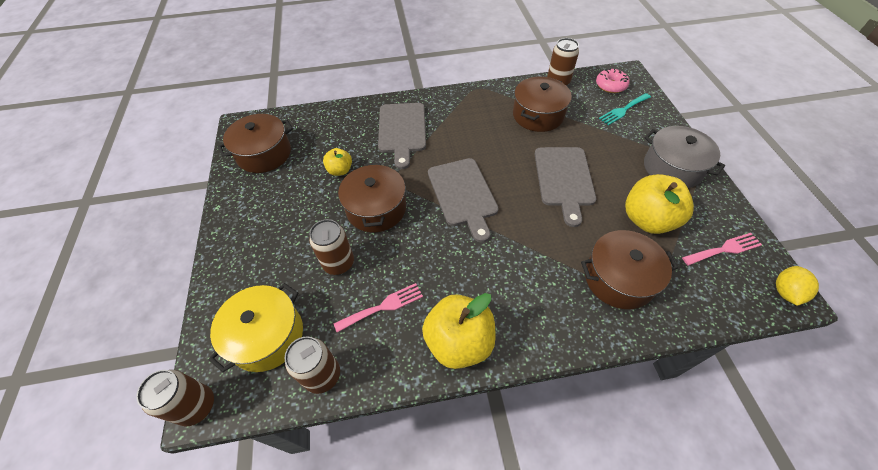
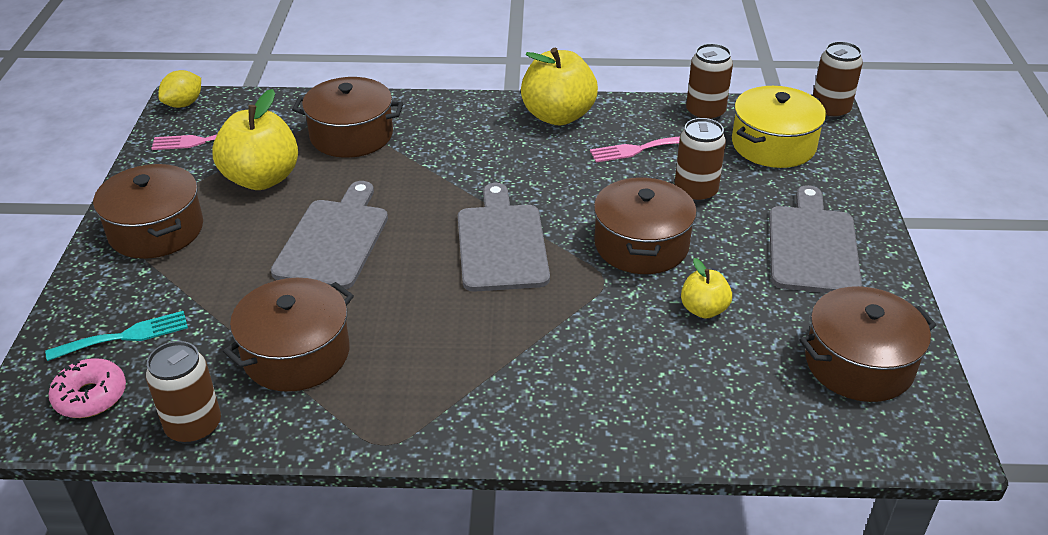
camera: 170 degrees left, 15 degrees down
grey cutting board [378,103,426,169] -> grey cutting board moved to [769,185,862,293]
grey pot [644,126,725,188] -> brown pot [93,164,203,259]

